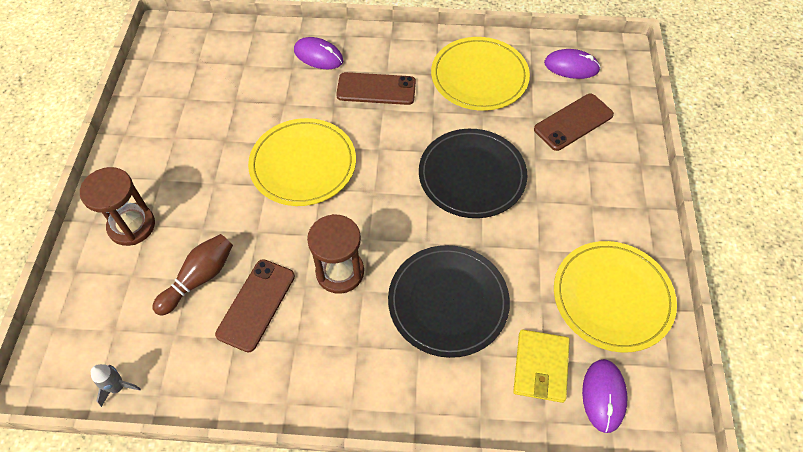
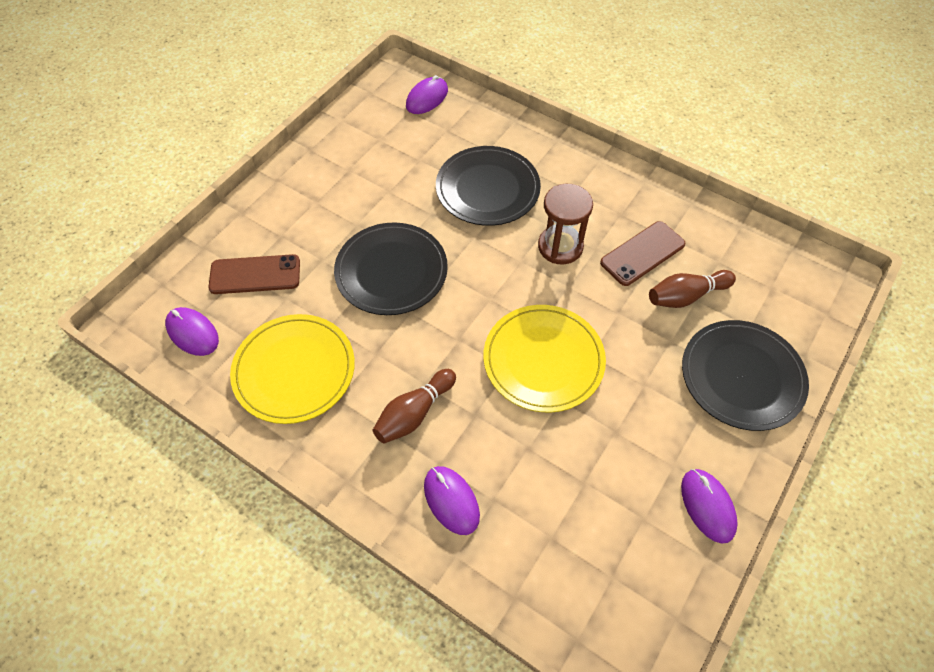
camera: 150 degrees left, 0 degrees up
brown hourglass [80,167,155,246] -> black plate [682,320,809,431]
grey rocket [91,364,141,407] -> none
brown phone [336,72,416,105] -> brown bowling pin [373,369,456,444]
yellow wallet [513,329,570,403] -> none
yellow plate [554,241,677,353] -> none
none -> purple mouse [681,469,738,544]

